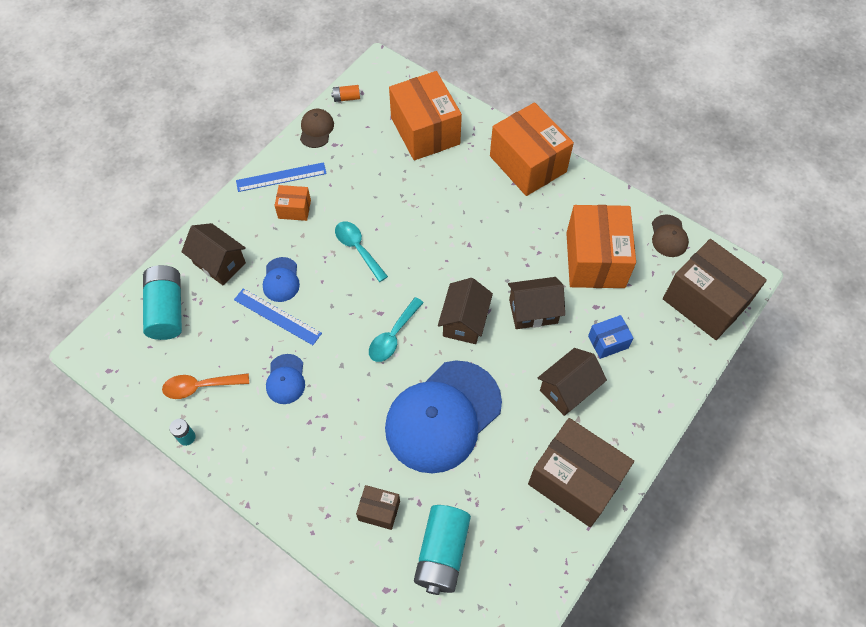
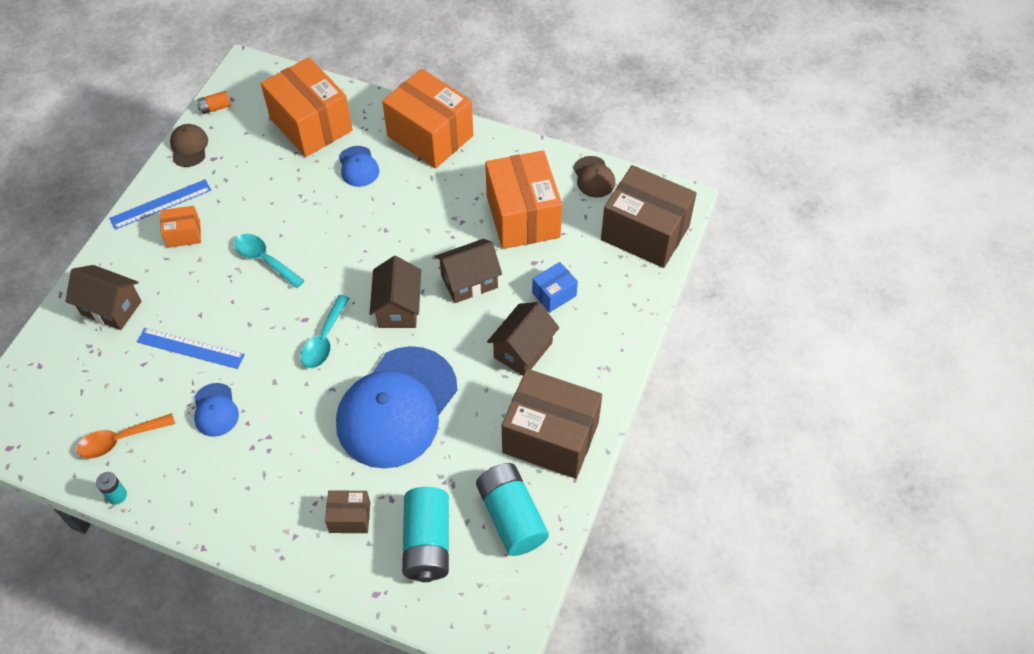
camera: 15 degrees left, 5 degrees down
turquoise battery [143,265,182,340] -> turquoise battery moved to [476,463,549,556]
blue cap [263,257,300,302] -> blue cap moved to [339,146,379,187]

